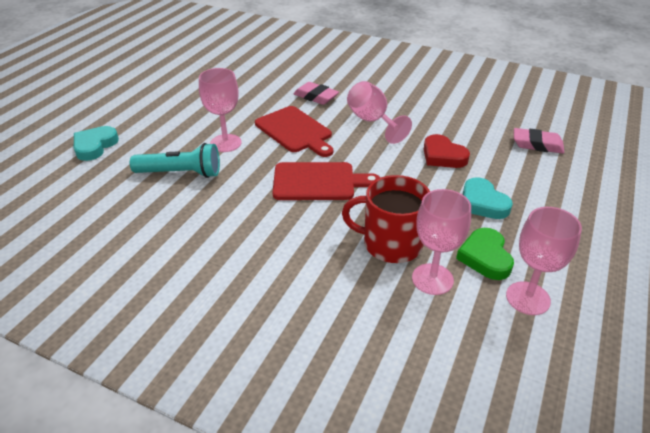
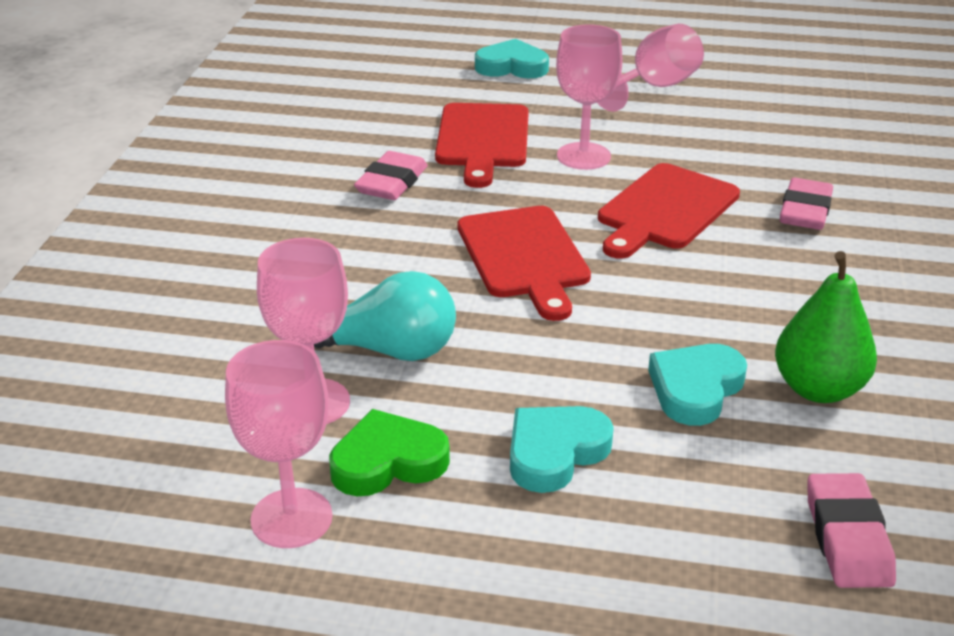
camera: 75 degrees right, 5 degrees down
turquoise flashlight [130,143,220,178] -> red cutting board [435,103,529,188]
red mug [342,175,430,263] -> turquoise light bulb [314,271,456,361]
pink goblet [347,81,412,144] -> pink goblet moved to [597,24,704,112]
red heart [424,134,470,168] -> turquoise heart [648,344,747,426]
none -> pink eraser [354,151,428,200]
none -> green pear [775,251,877,403]

